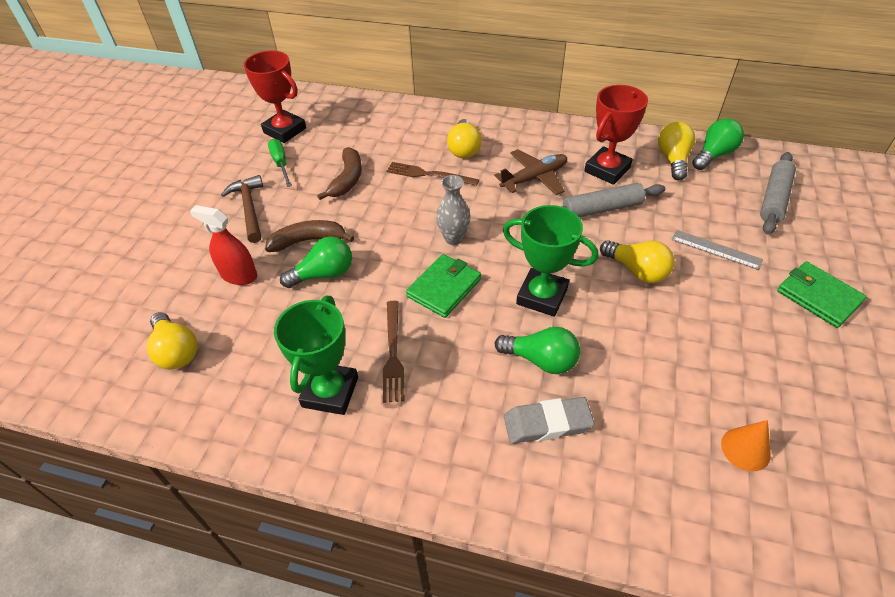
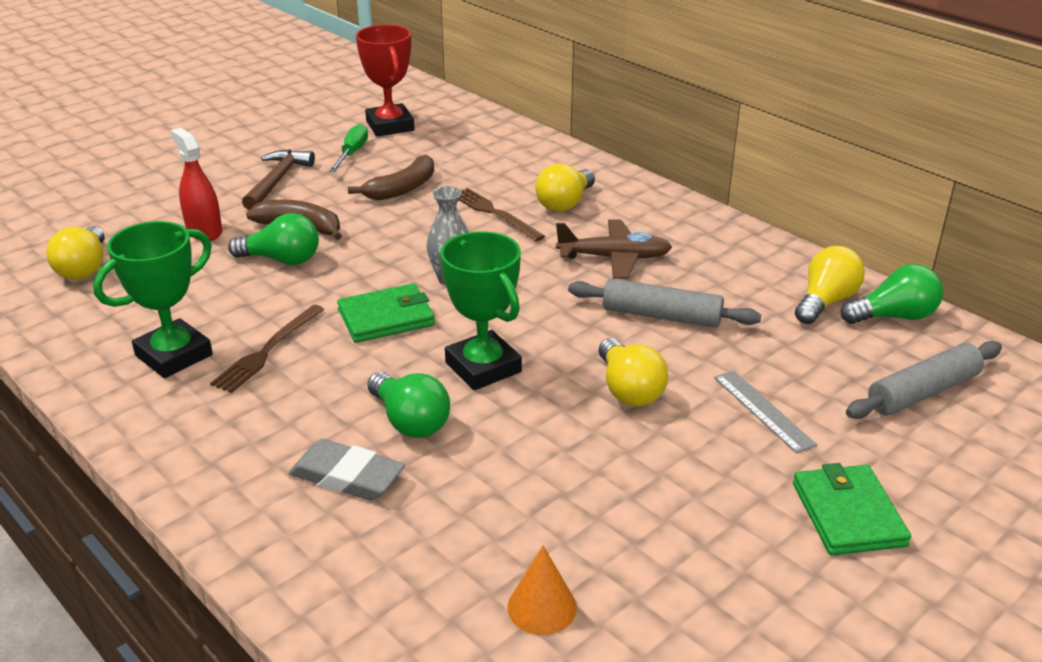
camera: 30 degrees right, 15 degrees down
red trophy [584,85,648,185] -> none

